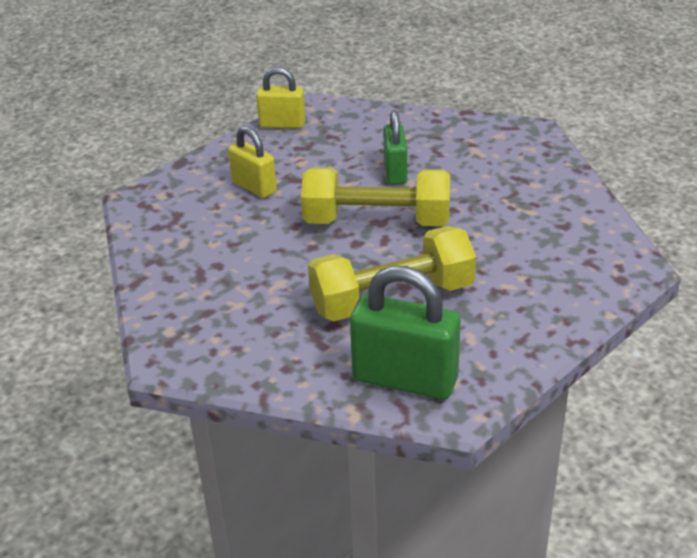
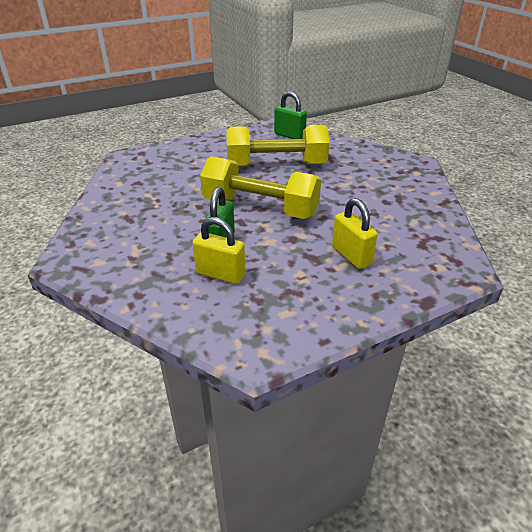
camera: 165 degrees left, 0 degrees up
yellow padlock [256,67,306,129] -> yellow padlock moved to [193,217,245,284]
green padlock [350,266,461,400] -> green padlock [274,91,307,139], size x0.61

